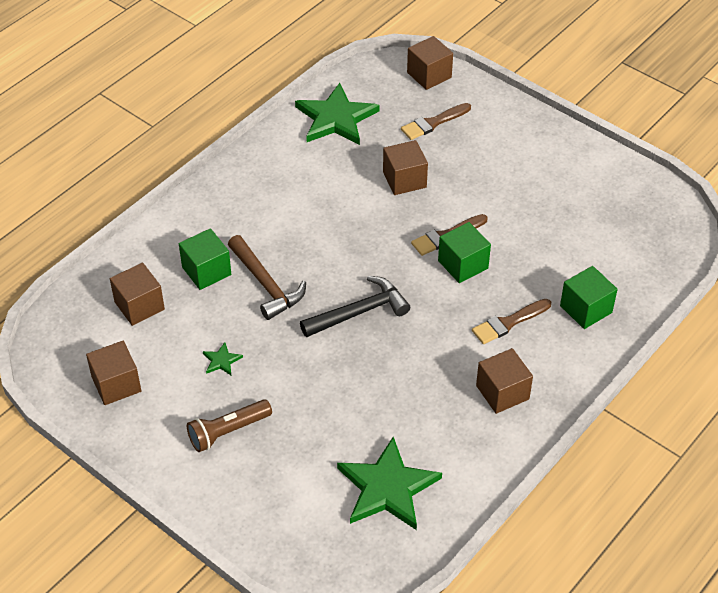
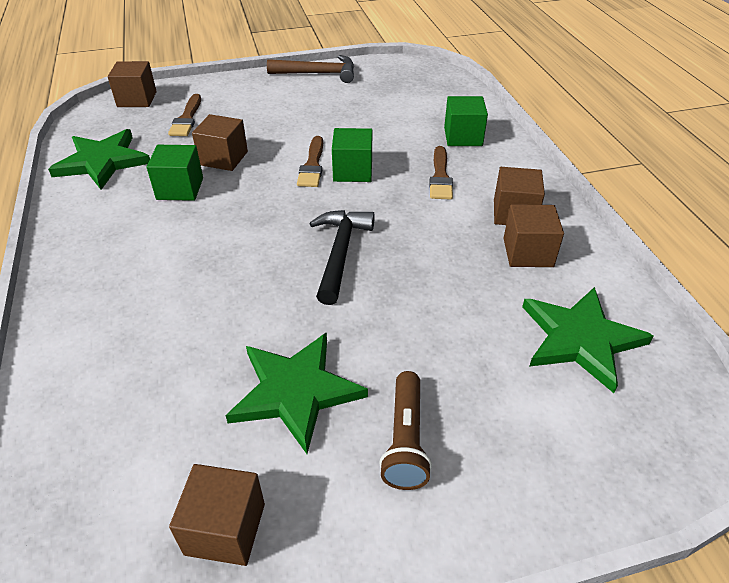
camera: 55 degrees left, 5 degrees down
brown cube [110,263,165,326] -> brown cube moved to [504,204,564,267]
green cube [179,228,231,290] -> green cube moved to [146,145,203,201]
green star [203,343,243,375] -> green star [225,332,368,454], size x2.41
brown hammer [228,235,306,320] -> brown hammer moved to [267,55,354,83]

